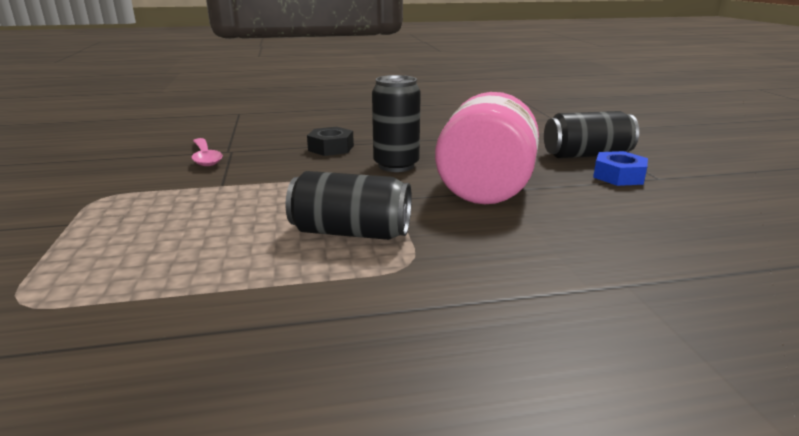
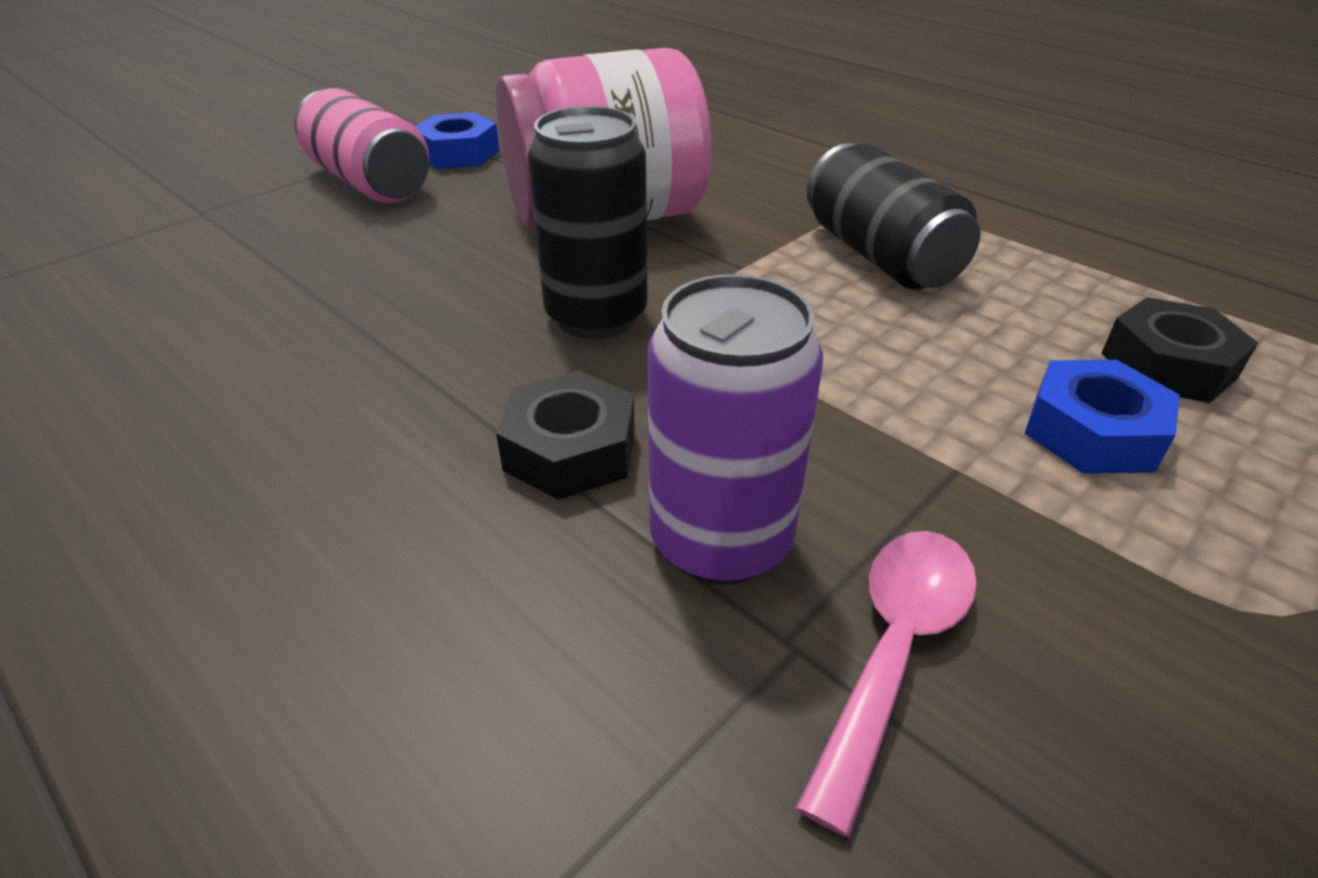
camera: 125 degrees left, 15 degrees up
black can [544,111,639,158] -> pink can [294,88,429,203]
none -> purple can [647,274,823,585]
none -> blue nut [1025,360,1180,474]
none -> black nut [1102,297,1258,403]

